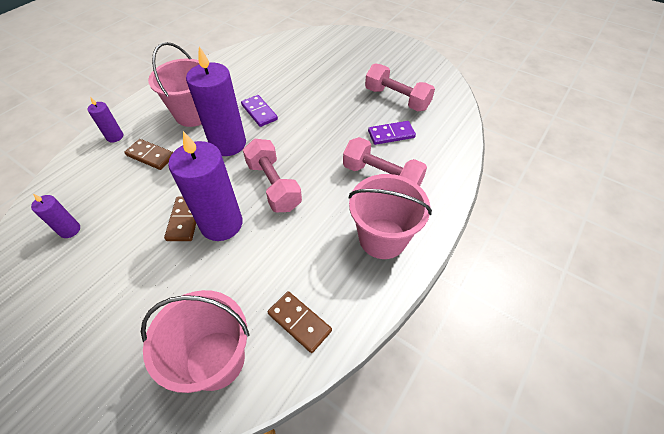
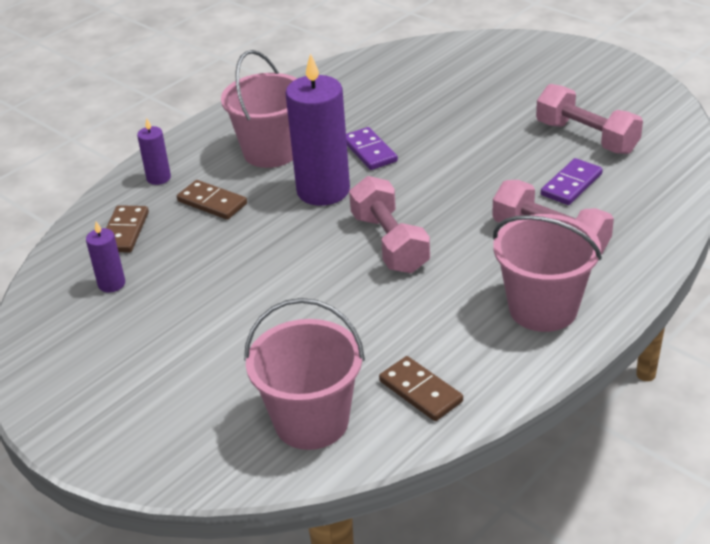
camera: 10 degrees right, 15 degrees down
brown domino [164,197,196,241] -> brown domino moved to [106,205,149,253]
purple candle [168,131,242,241] -> none
purple domino [368,121,416,145] -> purple domino turned 45 degrees counterclockwise [541,158,603,205]

